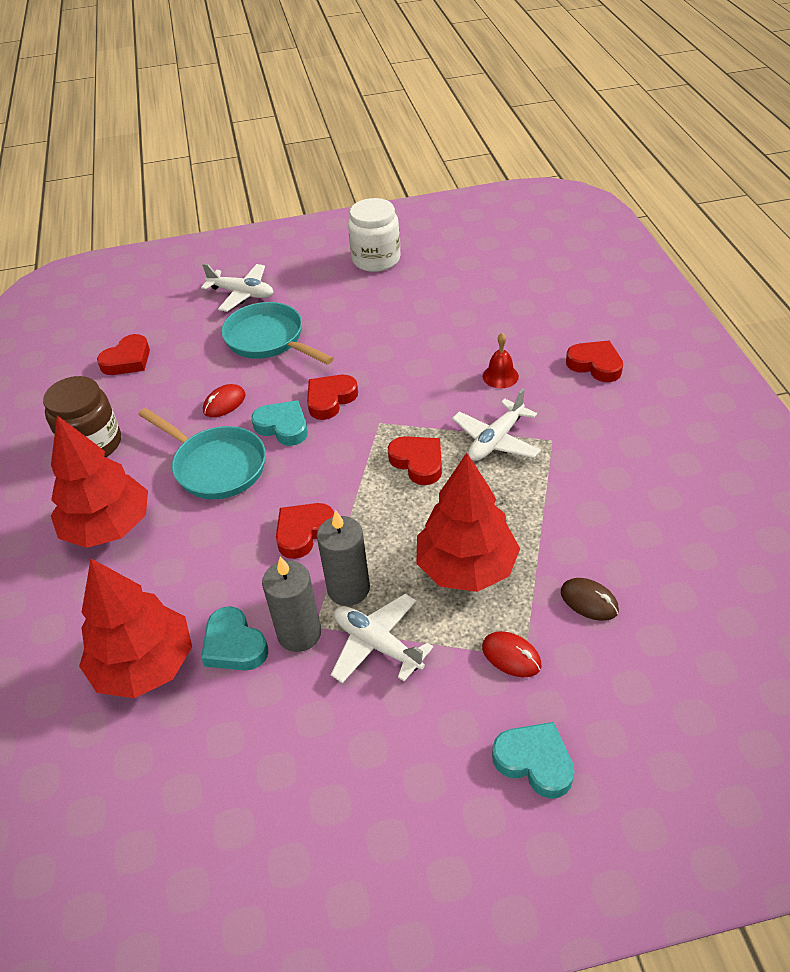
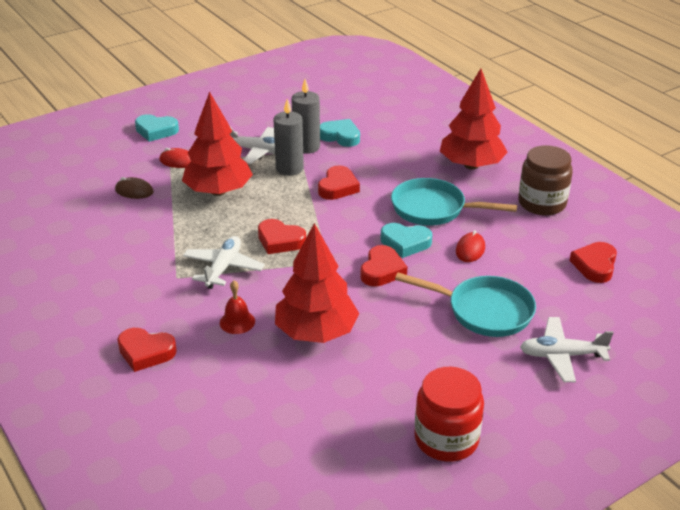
camera: 155 degrees right, 10 degrees down
red tree [79,558,192,698] -> red tree moved to [275,223,359,343]
white jar [348,198,401,272] -> red jar [414,367,484,462]

